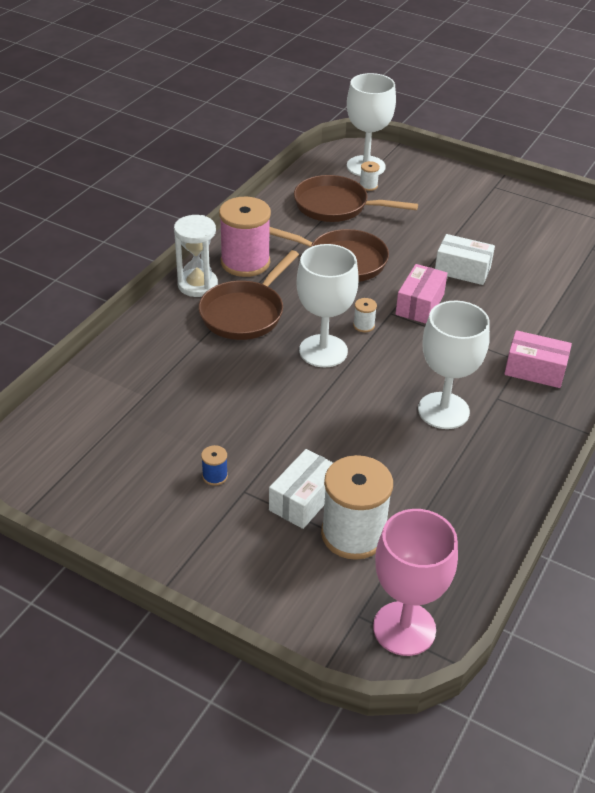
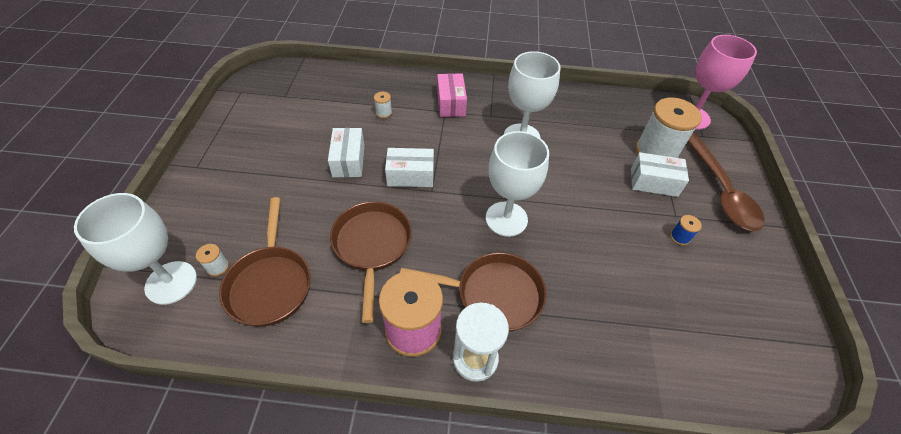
camera: 115 degrees left, 10 degrees up
white spool [353,298,377,332] -> white spool moved to [374,92,392,119]
pink box [396,264,447,324] -> white box [385,148,434,187]
none -> brown spoon [688,133,765,231]

